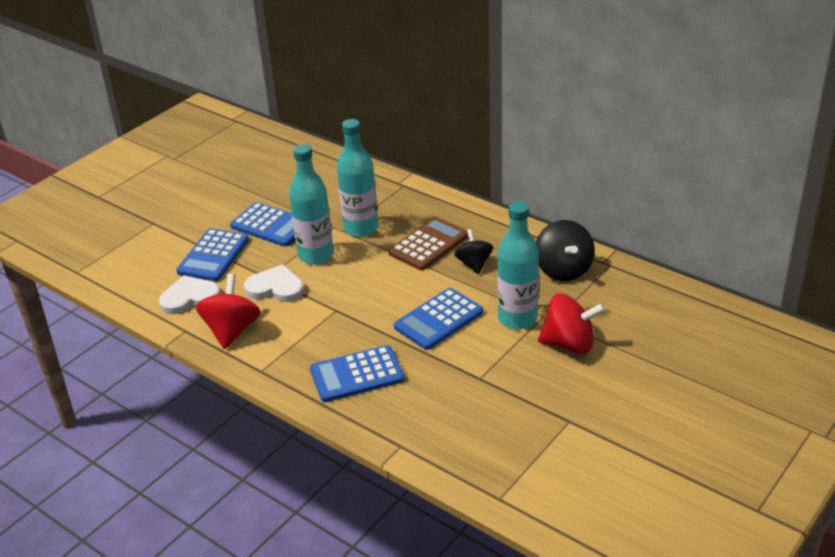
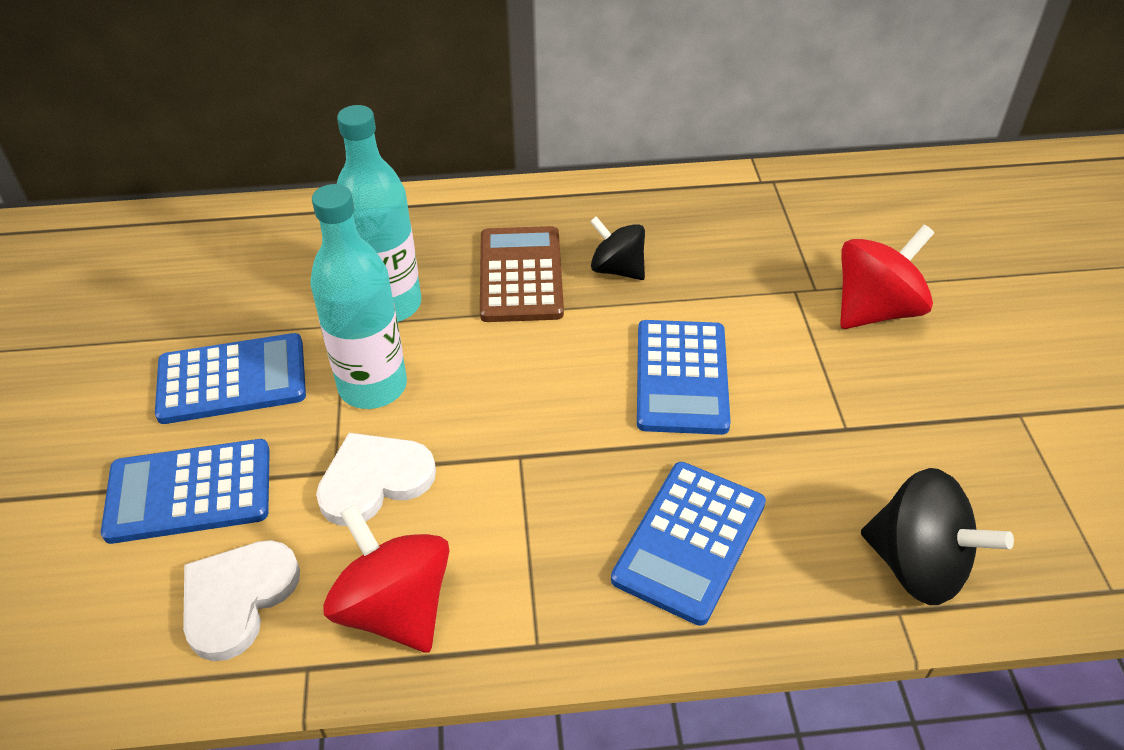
camera: 45 degrees left, 10 degrees up
blue calculator [176,228,249,281] -> blue calculator turned 105 degrees clockwise [101,439,270,544]
turquoise bottle [497,201,539,329] -> none
black spinning top [536,220,595,281] -> black spinning top moved to [861,468,1014,605]

